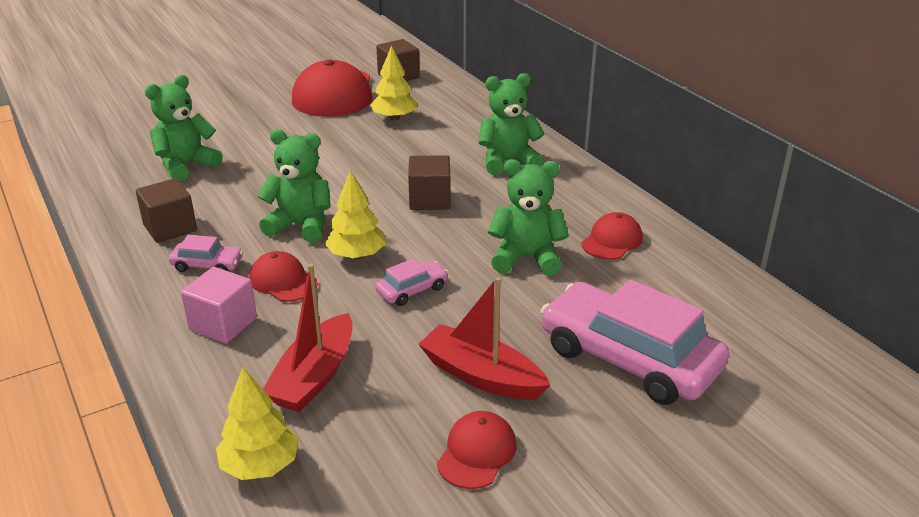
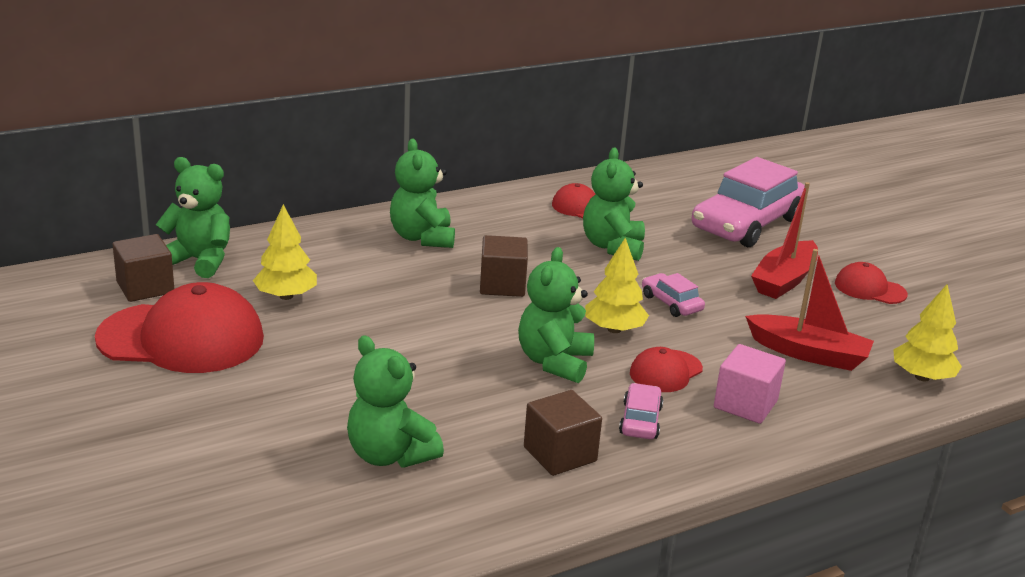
camera: 90 degrees left, 5 degrees down
none -> green teddy bear [156,157,230,278]

